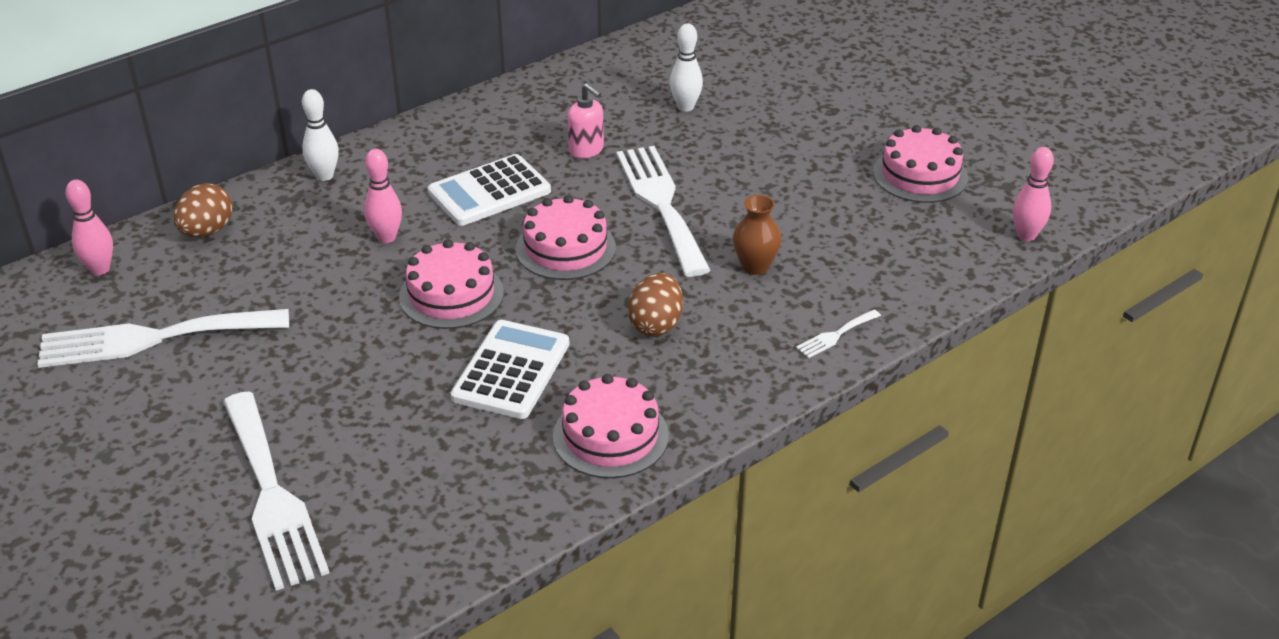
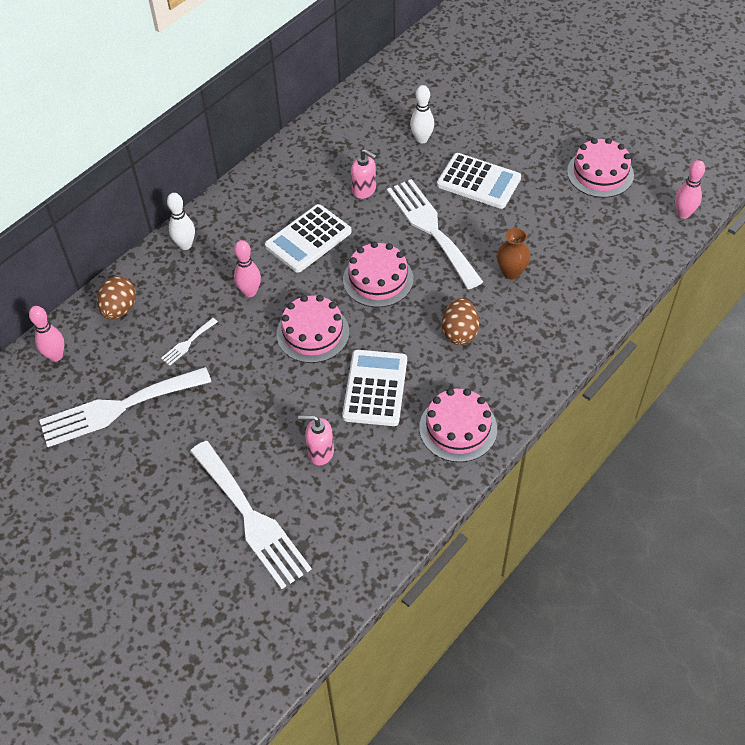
camera: 10 degrees left, 15 degrees up
white fork [796,310,881,358] -> white fork moved to [161,318,218,366]
none -> pink soap dispenser [298,415,334,465]
none -> white calculator [437,153,521,209]

